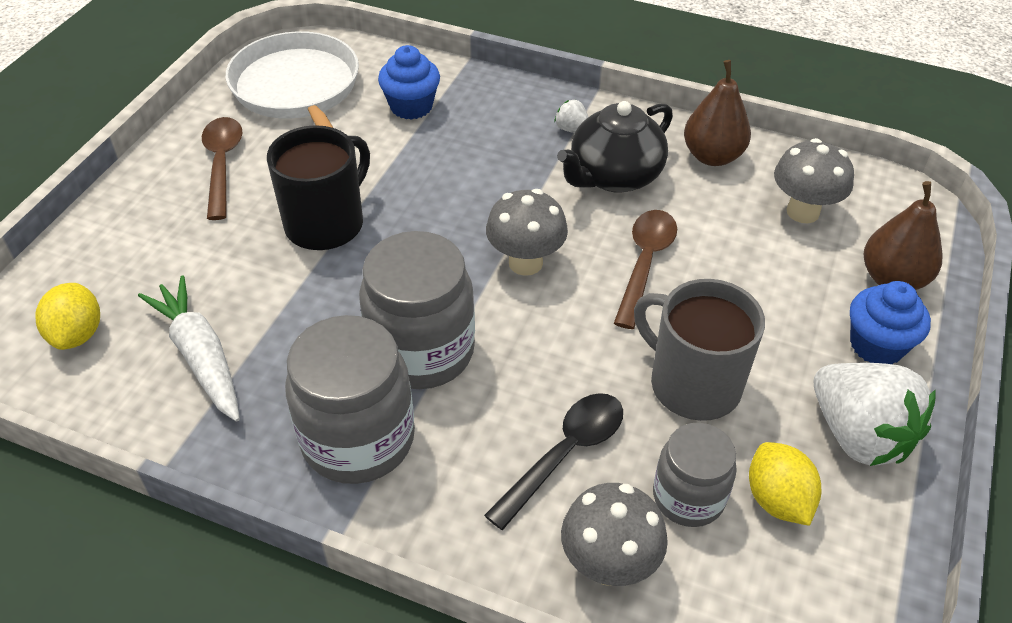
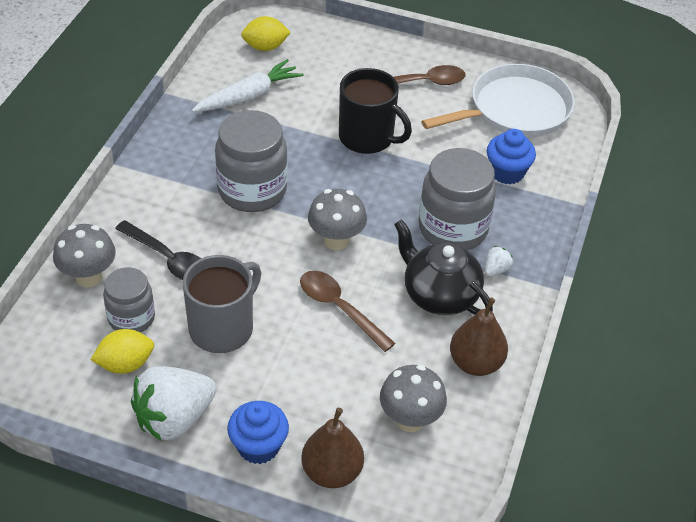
camera: 85 degrees right, 0 degrees up
grey jar [285,315,415,484] -> grey jar moved to [419,148,496,250]
brown spoon [614,210,677,329] -> brown spoon turned 150 degrees counterclockwise [300,271,396,352]

